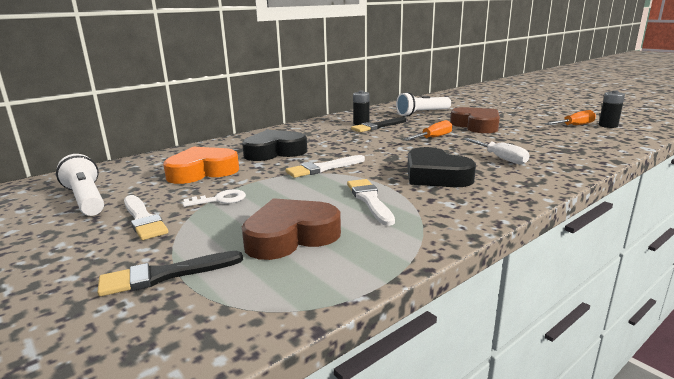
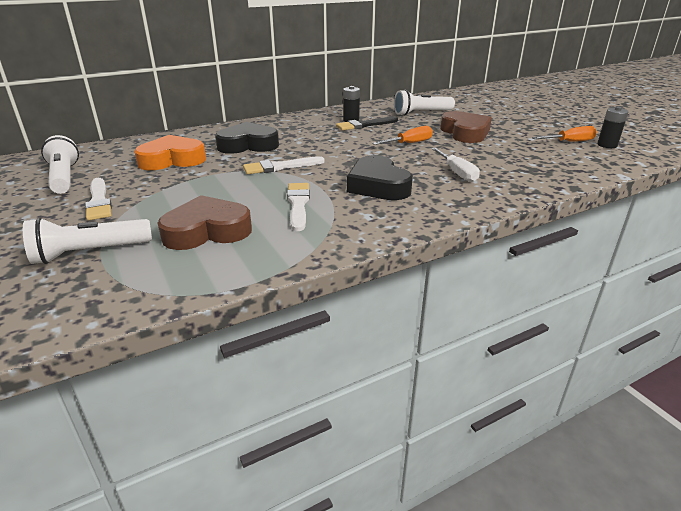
camera: 10 degrees right, 10 degrees up
black brush [97,251,243,296] -> white flashlight [23,217,152,264]
white key [183,189,246,207] -> none

